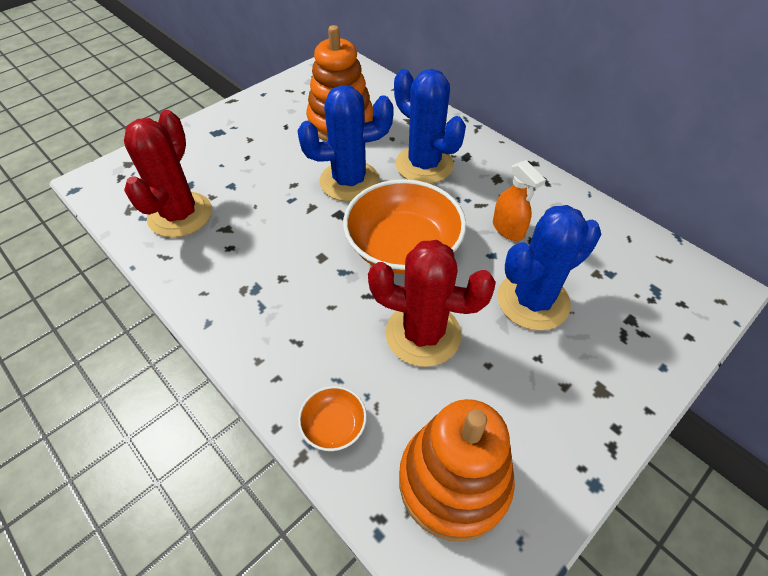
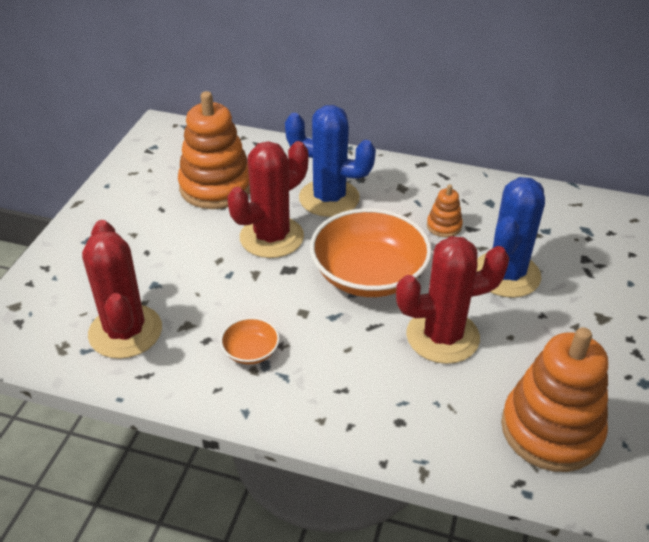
camera: 30 degrees left, 10 degrees down
blue cactus [298,85,394,201] -> red cactus [228,141,308,258]
orange bowl [298,386,367,451] -> orange bowl moved to [220,317,280,364]
orange spray bottle [493,160,546,241] -> orange stacking toy [427,184,463,237]

